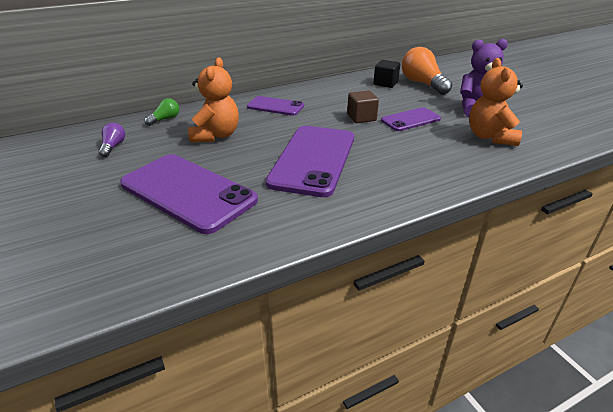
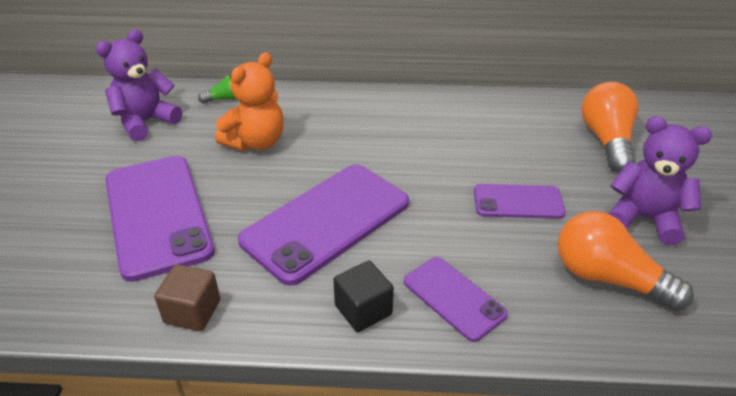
camera: 30 degrees right, 5 degrees up
purple light bulb [99,123,125,157] -> purple teddy bear [96,29,182,141]
purple phone [247,96,304,116] -> purple phone moved to [404,257,508,342]
brown cube [347,90,379,123] -> brown cube moved to [154,264,220,331]
black cube [373,60,400,88] -> black cube moved to [333,261,394,332]
orange teddy bear [469,58,523,146] -> orange light bulb [558,211,694,311]

